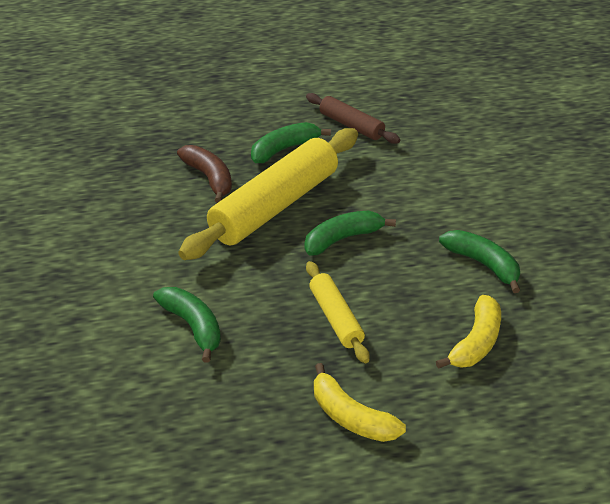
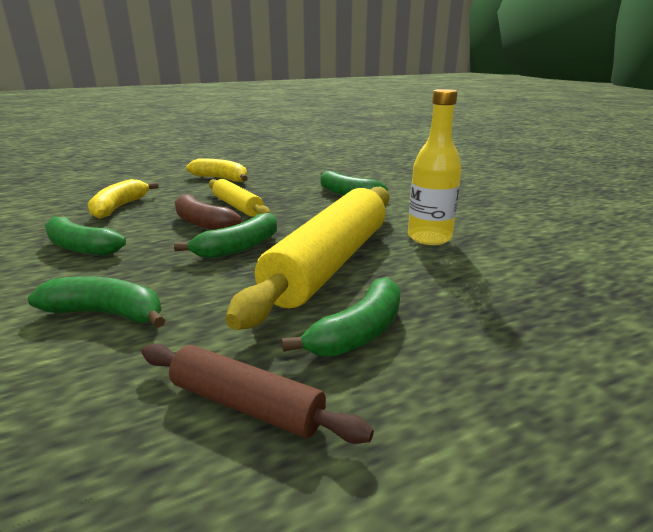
camera: 165 degrees right, 15 degrees down
brown banana [177,145,232,203] -> brown banana moved to [175,194,242,230]
none -> green banana [28,276,165,328]
none -> yellow bottle [408,89,462,245]

